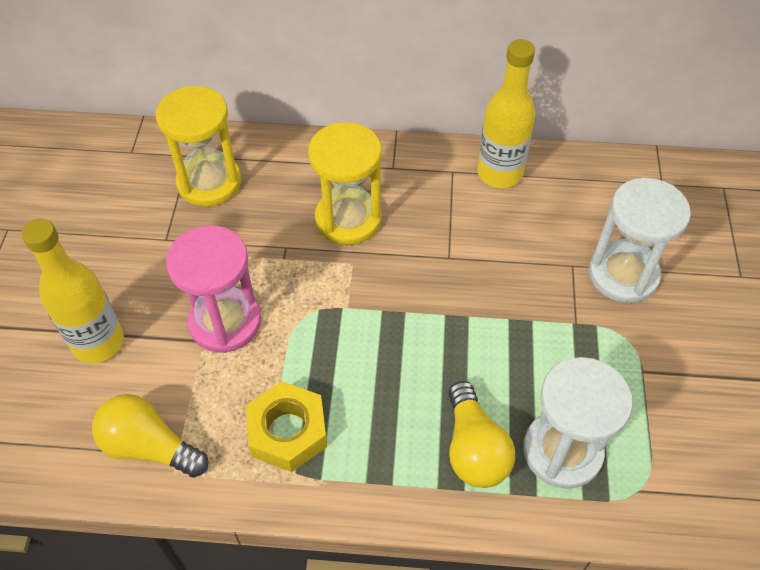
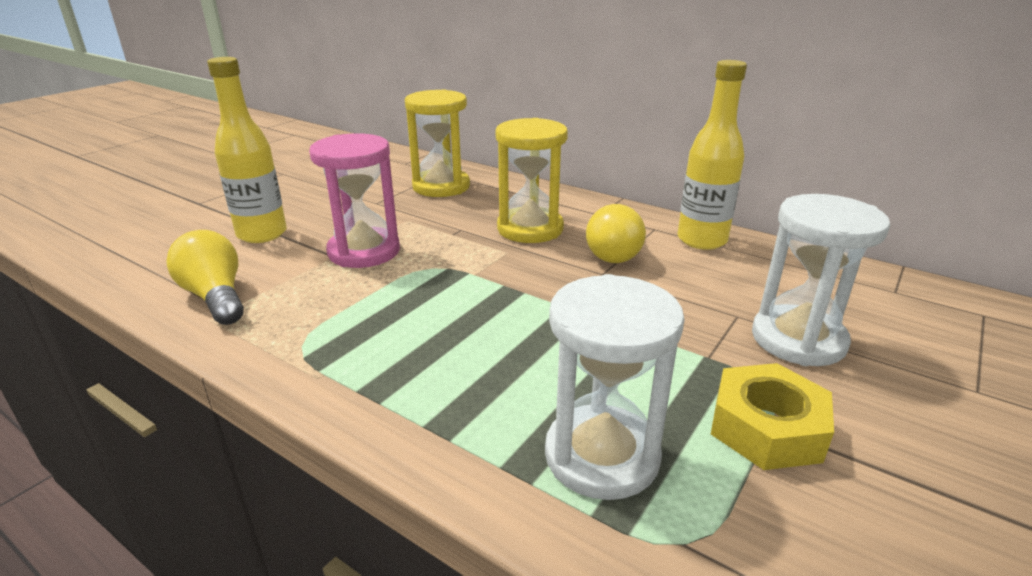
camera: 30 degrees right, 25 degrees down
yellow nut [246,381,327,472] -> yellow nut moved to [711,363,834,470]
yellow light bulb [448,381,515,488] -> yellow light bulb moved to [586,204,646,263]

